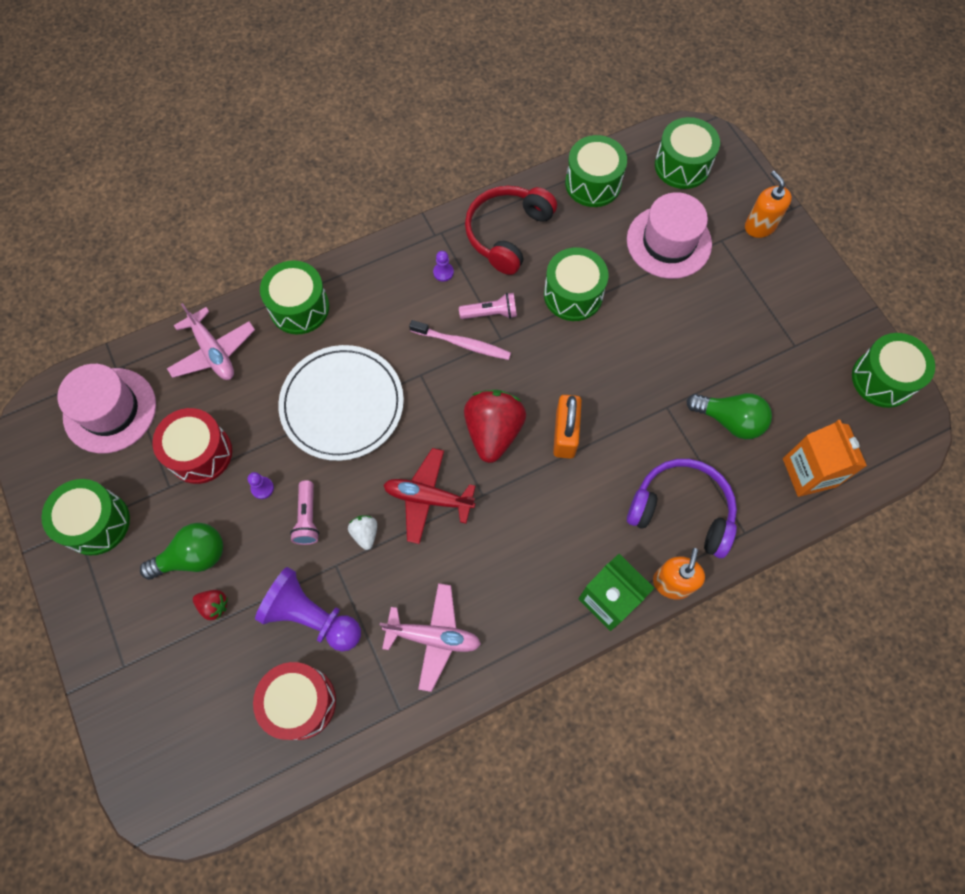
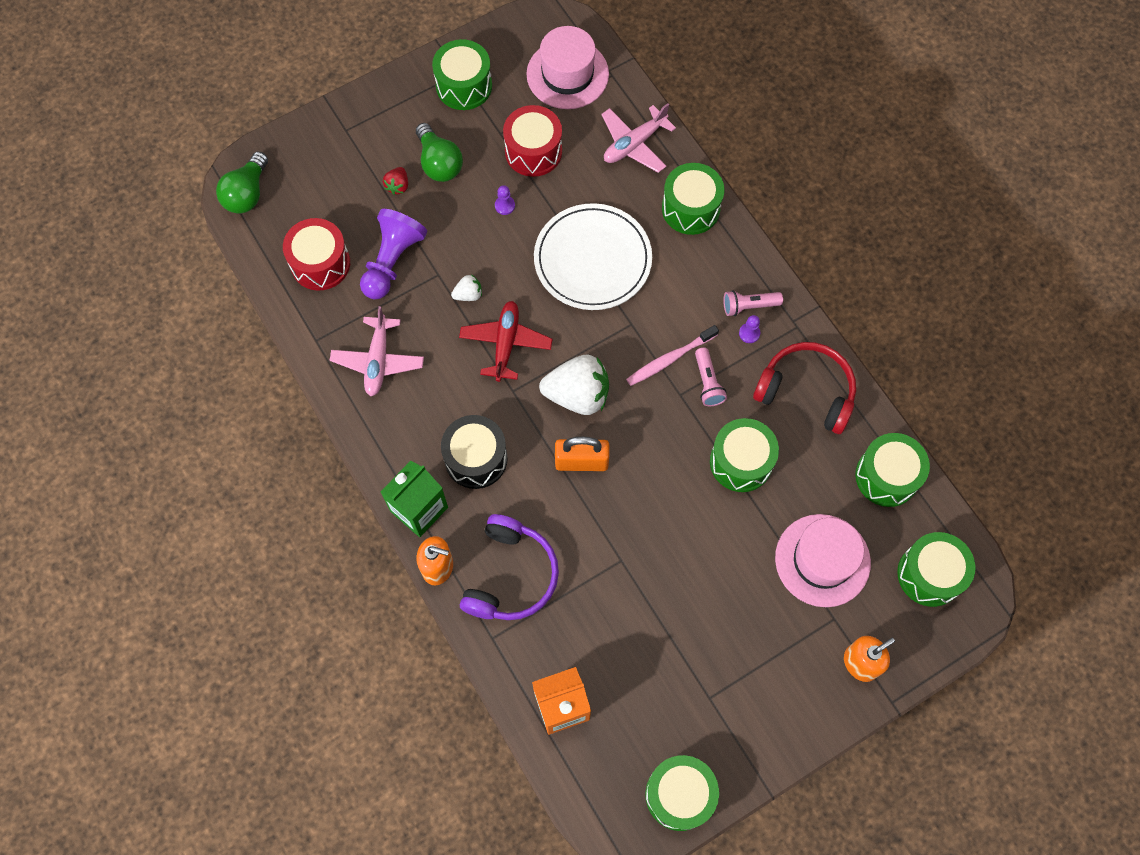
camera: 85 degrees right, 0 degrees up
pink flashlight [290,480,319,545] -> pink flashlight moved to [723,290,783,316]
pink toothbrush [409,320,511,360] -> pink toothbrush turned 45 degrees clockwise [626,325,719,386]
red strawberry [464,390,526,463] -> white strawberry [539,355,609,415]
green light bulb [686,393,772,439] -> green light bulb moved to [216,152,268,214]
none -> black drum [441,415,508,489]

